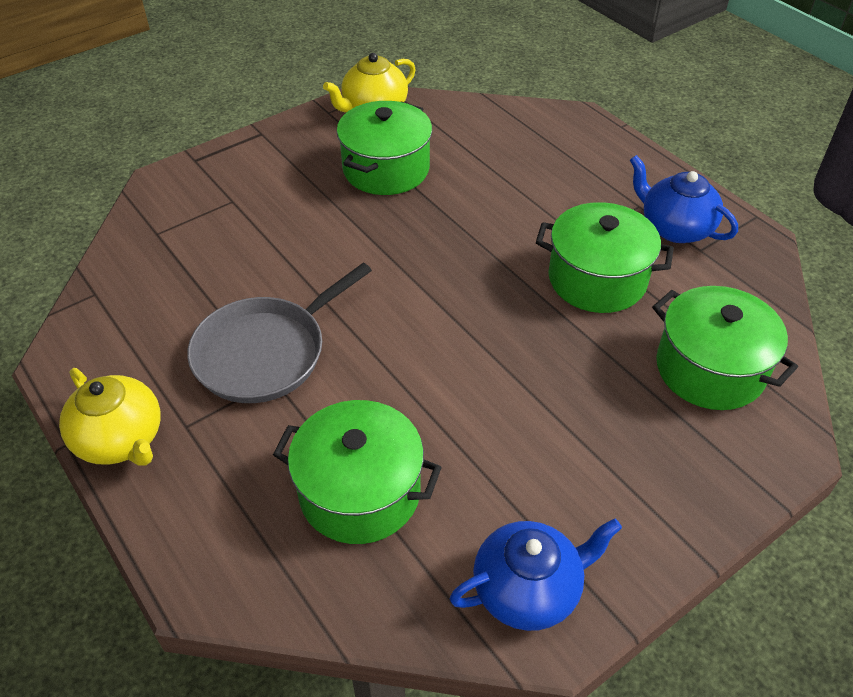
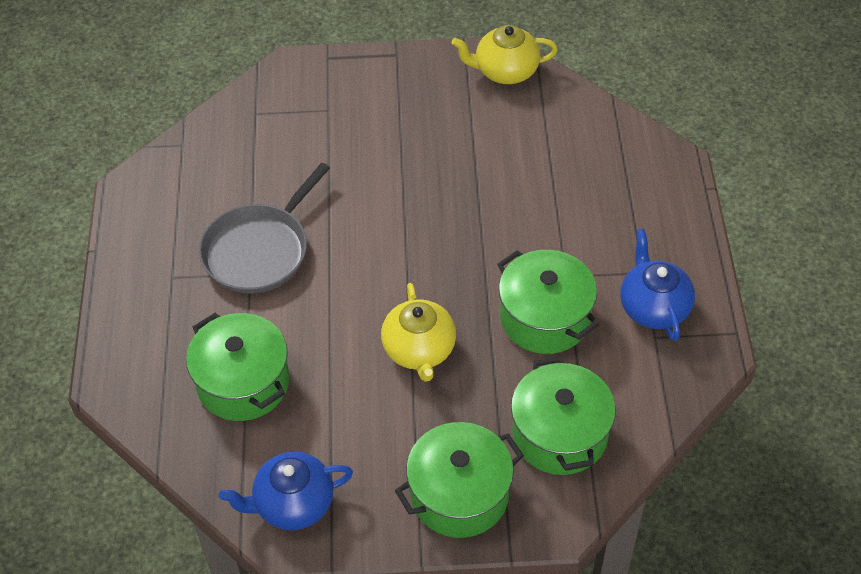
camera: 35 degrees right, 5 degrees up
yellow teapot [59,368,161,466] -> yellow teapot moved to [381,283,456,382]
grey pan [187,263,372,403] -> grey pan turned 45 degrees counterclockwise [199,163,330,293]
green pot [337,101,432,195] -> green pot moved to [395,422,524,538]
blue teapot [450,518,622,631] -> blue teapot turned 150 degrees clockwise [219,452,353,530]

